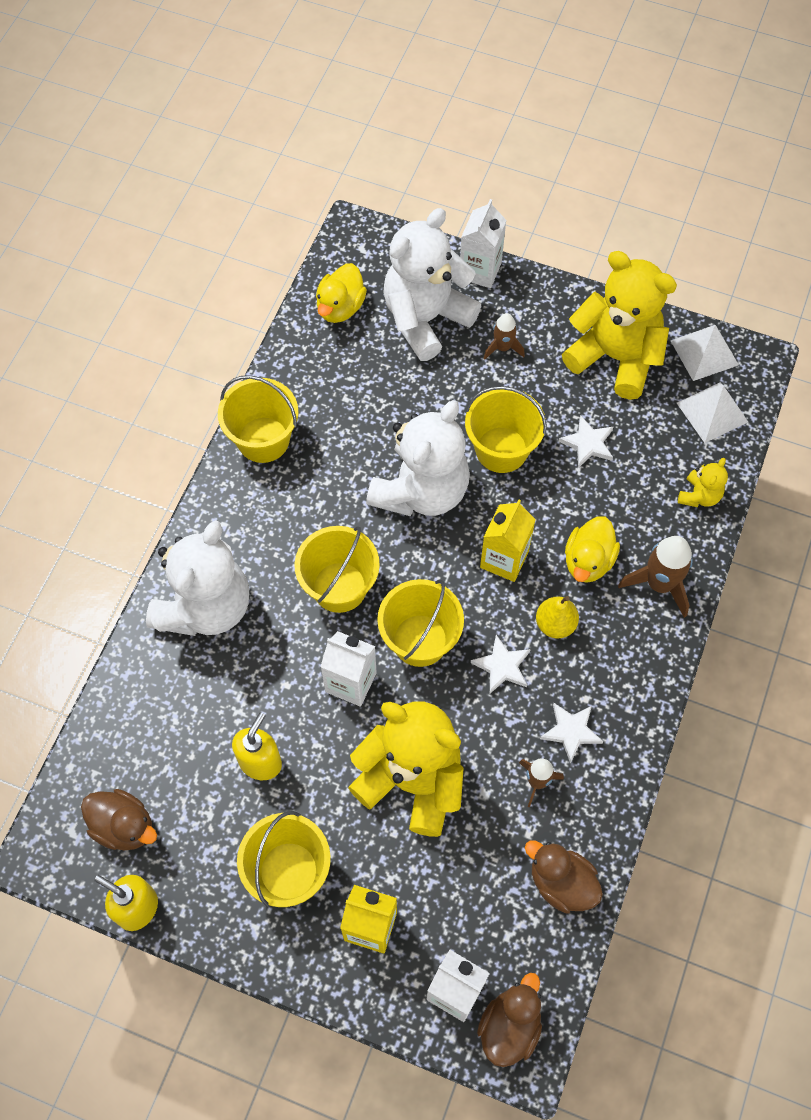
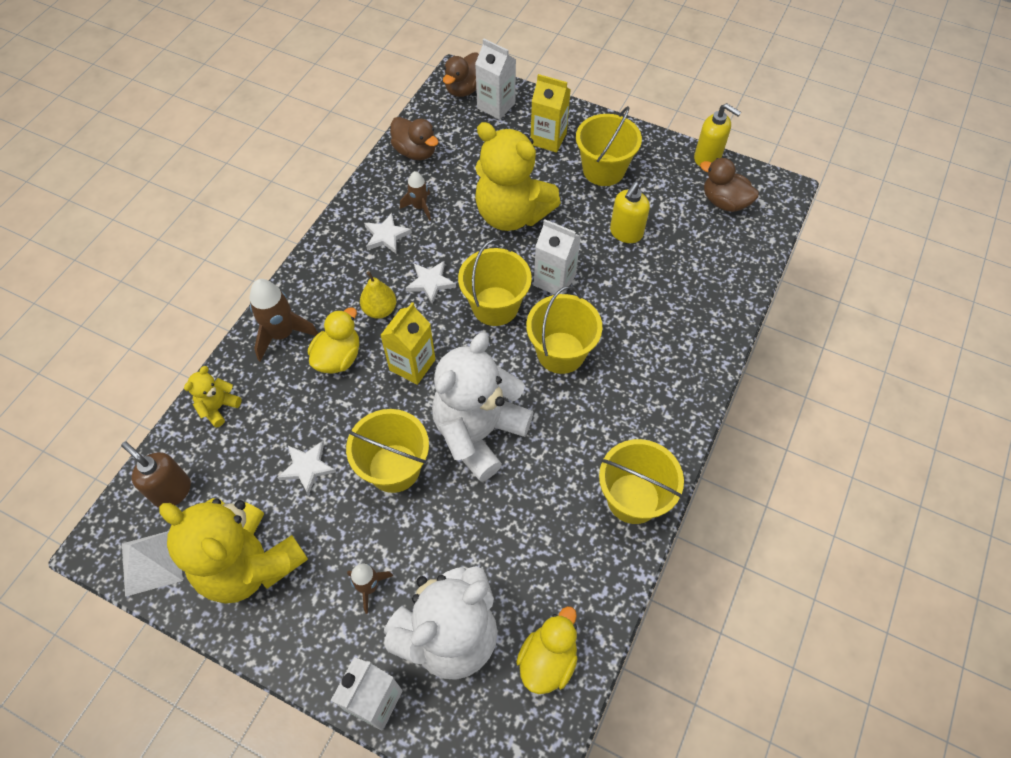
camera: 175 degrees left, 5 degrees down
white teddy bear [146,520,249,636] -> none
white pyramid [677,383,748,443] -> brown soap dispenser [121,441,191,508]

